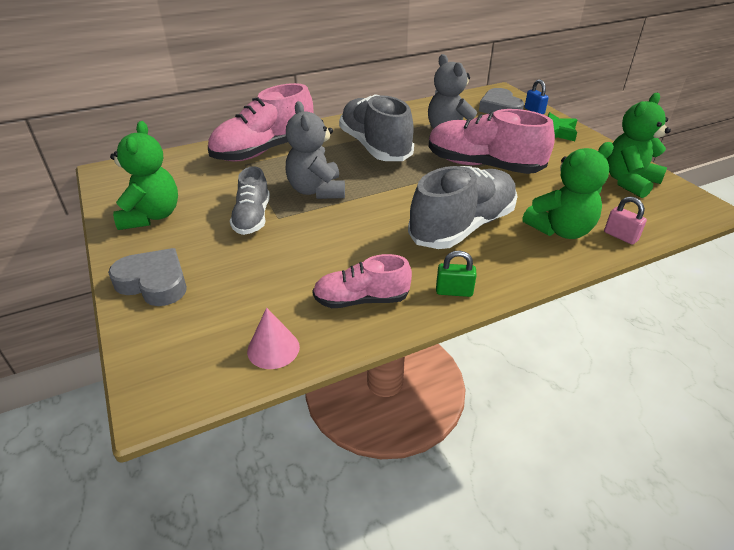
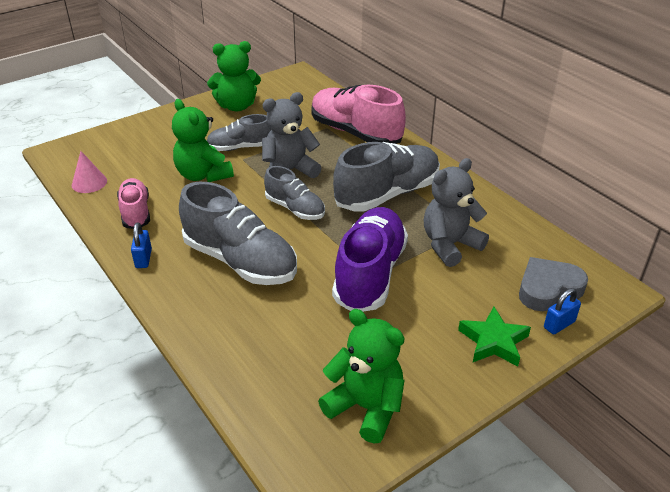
camera: 80 degrees right, 0 degrees up
grey heart [108,248,187,306] -> none
pink shoe [429,109,555,174] -> purple shoe [332,207,408,312]
green padlock [436,251,477,297] -> blue padlock [131,222,152,268]
green teddy bear [522,142,614,239] -> green teddy bear moved to [172,99,234,182]
pink padlock [604,196,647,245] -> none
none -> grey shoe [264,166,325,220]

